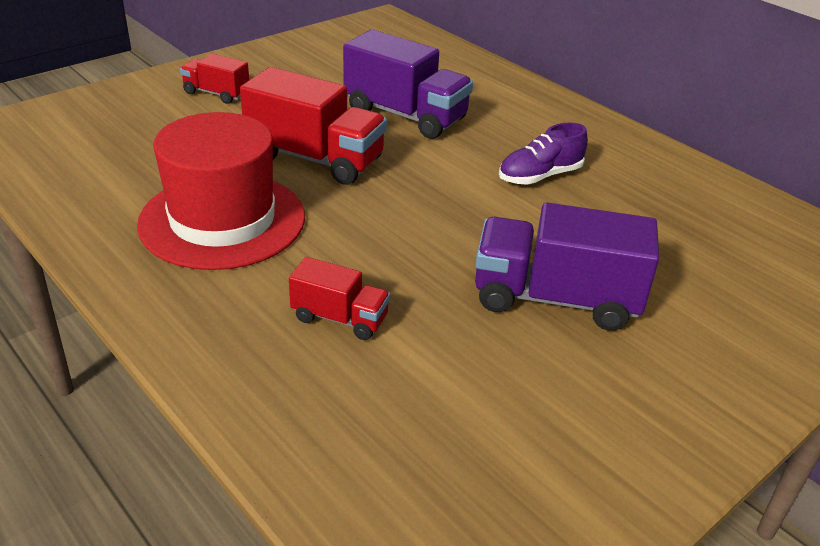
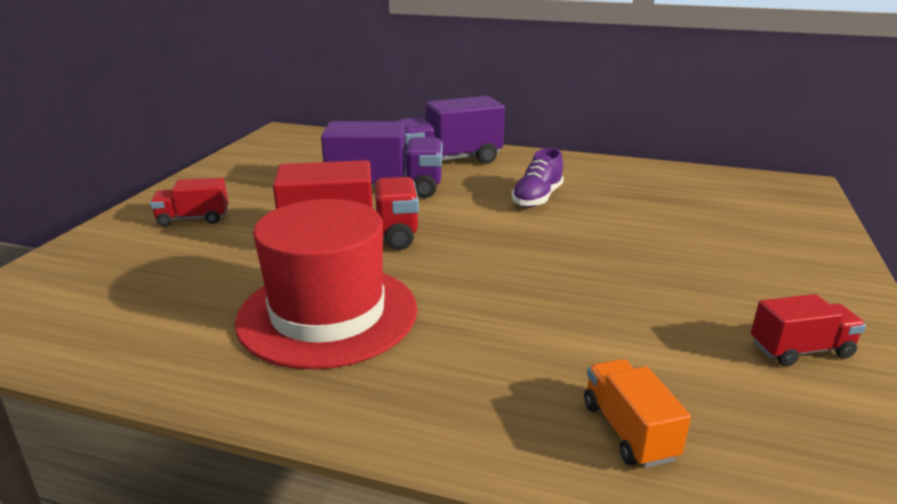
camera: 30 degrees left, 10 degrees down
red truck [289,257,390,340] -> red truck moved to [751,294,866,366]
purple truck [475,202,659,331] -> purple truck moved to [397,96,505,164]
none -> orange truck [584,359,691,468]

